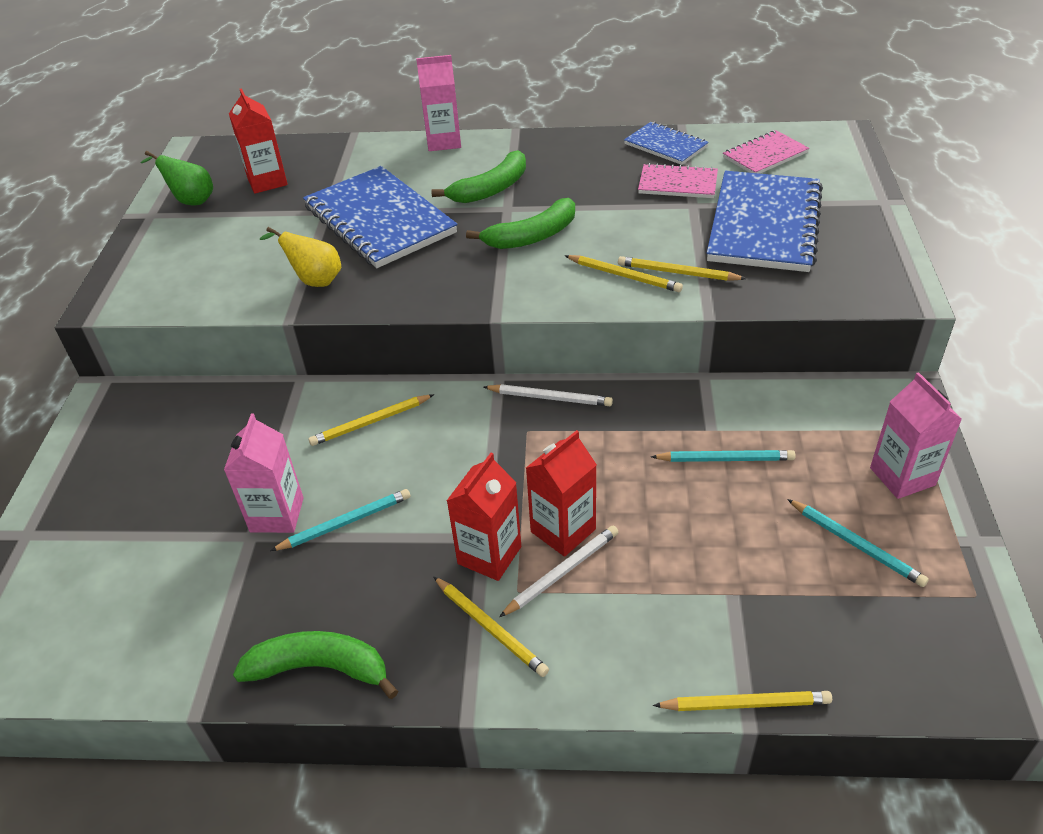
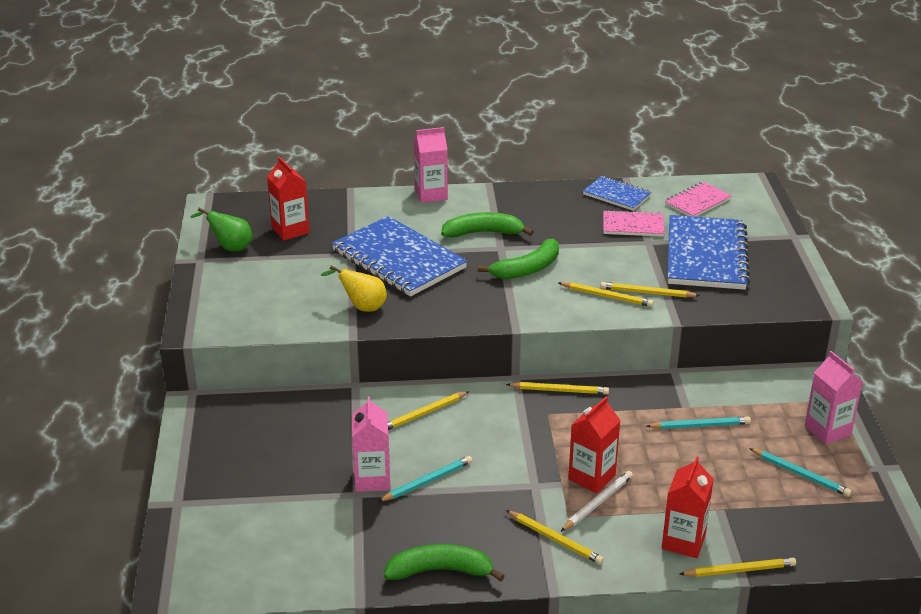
camera: 10 degrees left, 10 degrees down
green banana [431,150,526,203] -> green banana turned 135 degrees counterclockwise [441,212,534,238]
red carton [447,453,521,581] -> red carton moved to [662,456,714,558]
white pencil [484,384,613,406] -> yellow pencil [506,382,609,394]

